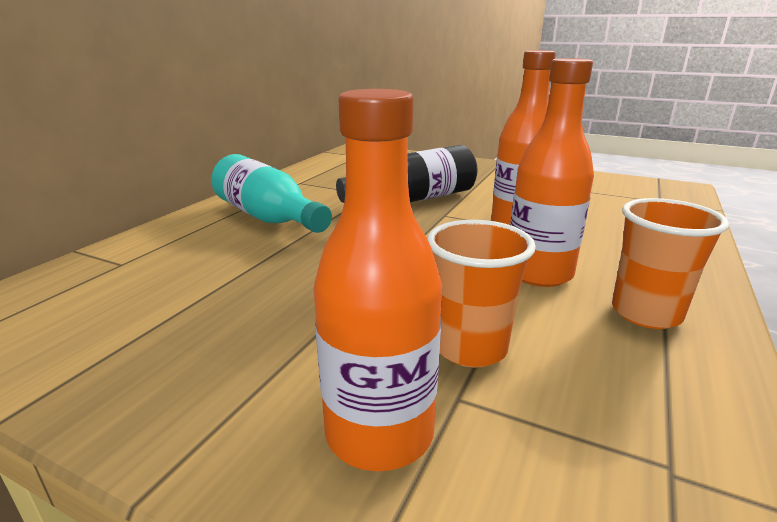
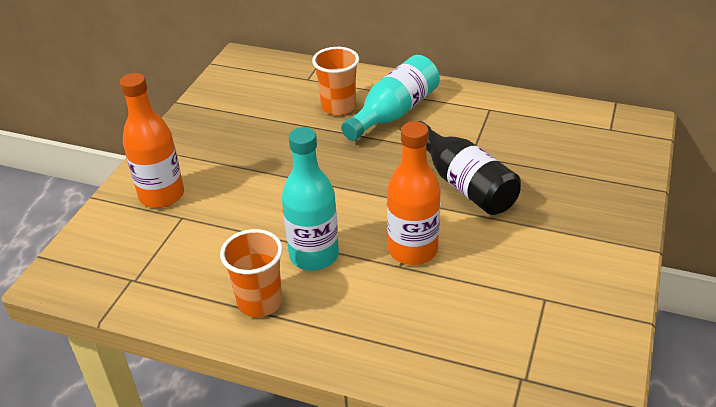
camera: 85 degrees right, 15 degrees up
orange cup [427,219,536,368] -> orange cup moved to [312,47,359,116]
orange bottle [510,58,594,287] -> turquoise bottle [282,127,339,271]

